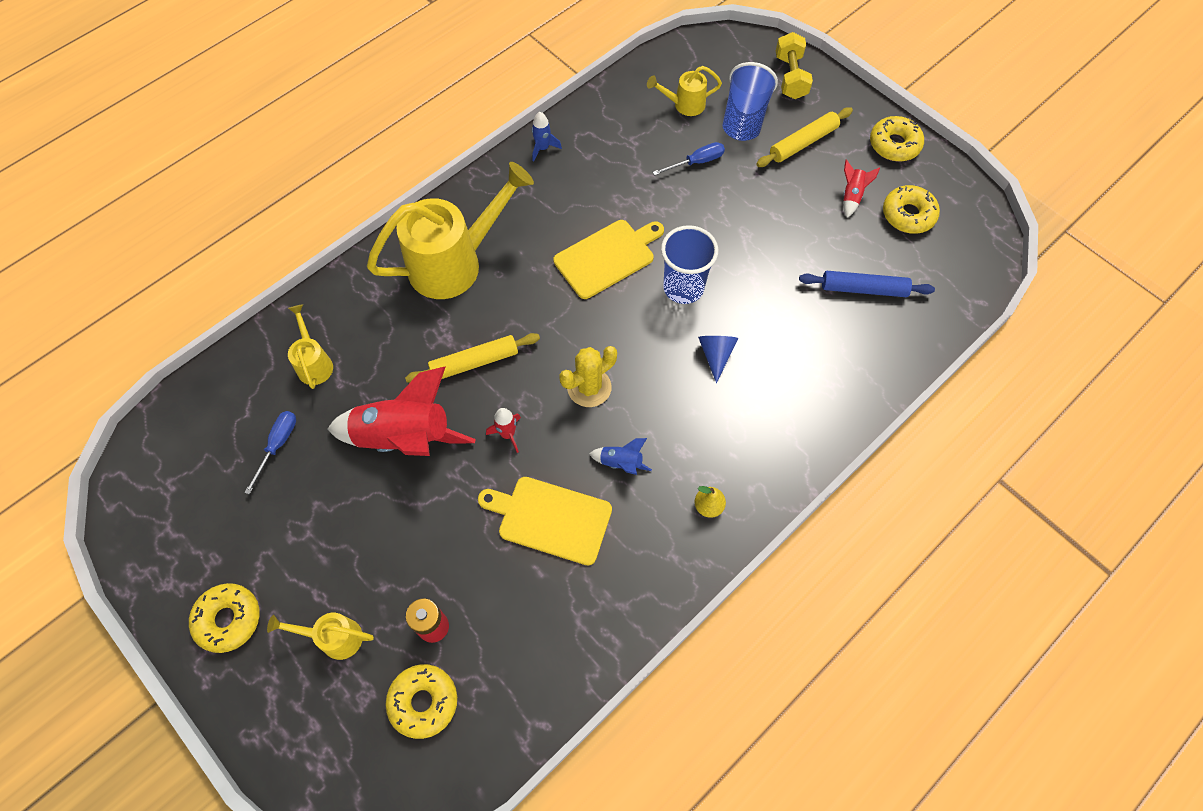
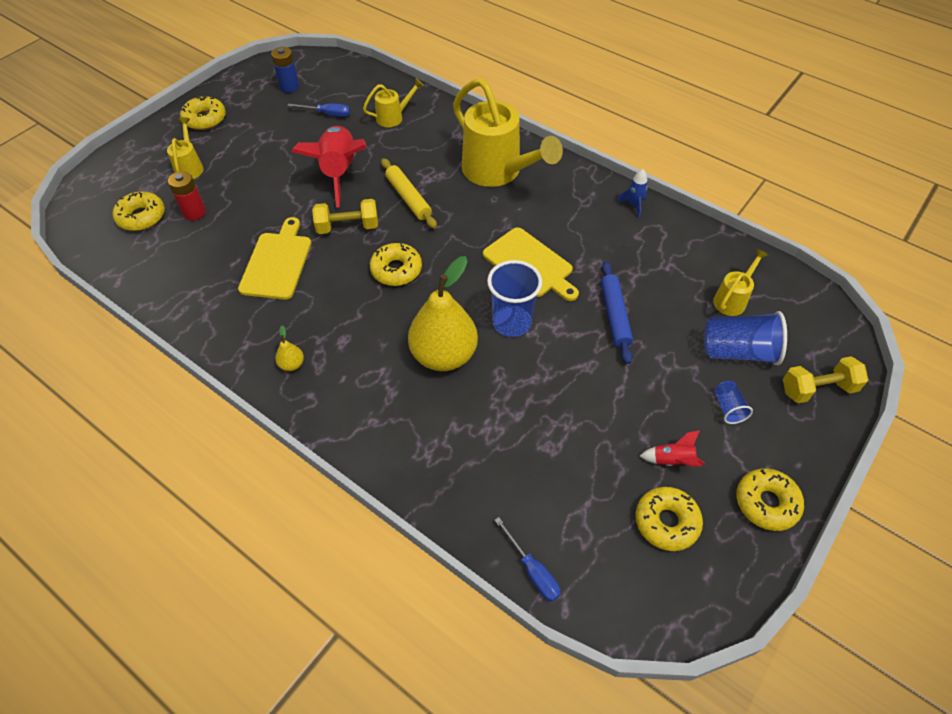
camera: 80 degrees right, 10 degrees down
red rocket [486,408,521,453] -> yellow dumbbell [312,199,378,234]
yellow cactus [560,346,617,407] -> yellow donut [370,243,422,286]
blue rocket [589,438,652,475] -> none
yellow watering can [647,66,722,116] -> yellow watering can turned 60 degrees clockwise [713,249,768,316]
blue screwdriver [653,142,725,176] -> blue screwdriver moved to [494,517,561,602]
blue cone [698,336,738,383] -> yellow pear [408,256,478,371]
yellow rolling pin [756,107,853,167] -> blue cup [715,381,753,424]
blue rolling pin [799,271,935,297] -> blue rolling pin moved to [601,261,633,364]
none -> blue battery [271,47,299,93]

